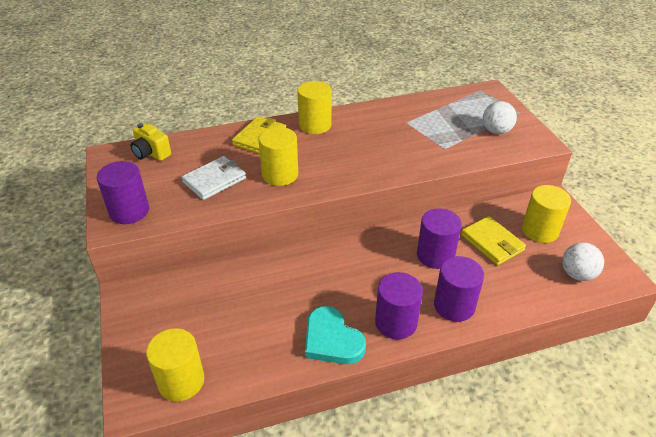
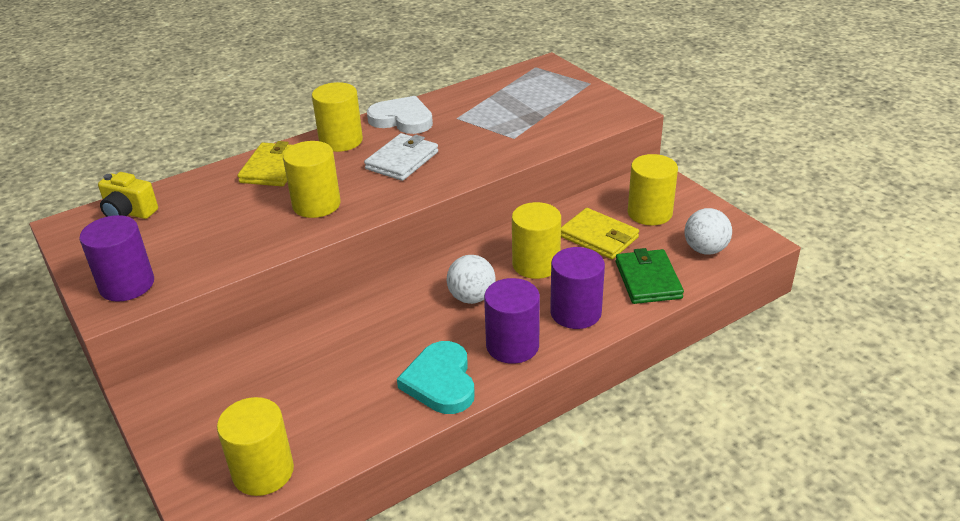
camera: 15 degrees left, 5 degrees down
white wallet [182,156,246,200] -> white wallet moved to [364,133,438,181]
turquoise heart [305,306,366,364] -> turquoise heart turned 45 degrees clockwise [397,341,475,414]
purple cylinder [417,208,462,269] -> yellow cylinder [512,202,561,279]
white ball [483,101,517,134] -> white ball moved to [447,255,495,304]
none -> white heart [367,96,433,134]
none -> green wallet [615,248,684,304]

